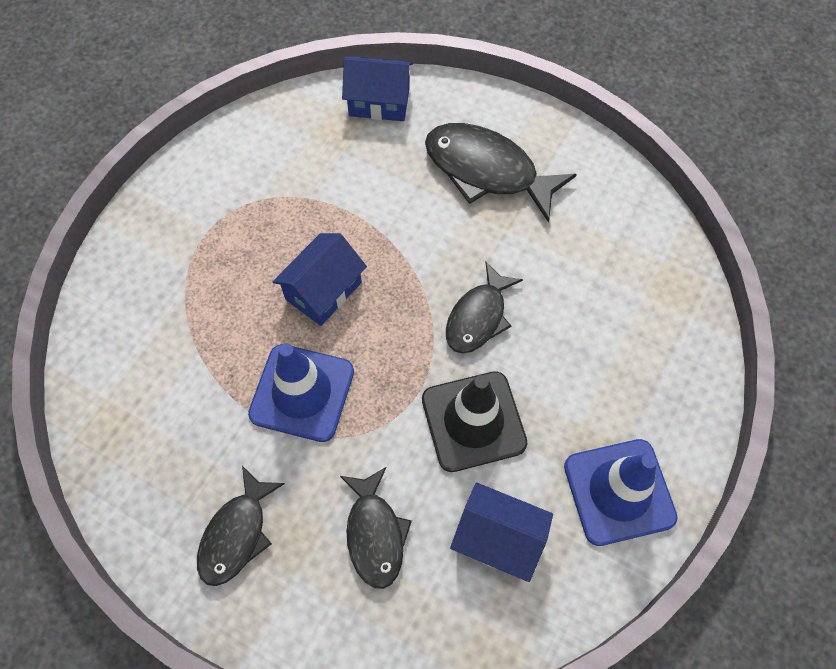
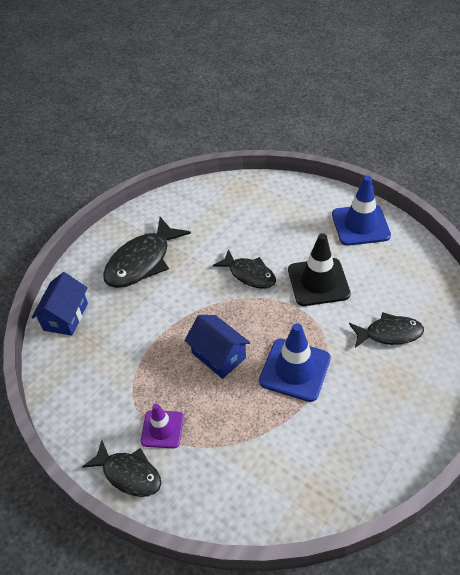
camera: 80 degrees left, 15 degrees down
black fish [197,466,285,586] -> black fish moved to [82,440,161,497]
blue house [450,482,553,582] -> none
none -> purple traffic cone [140,404,184,449]

